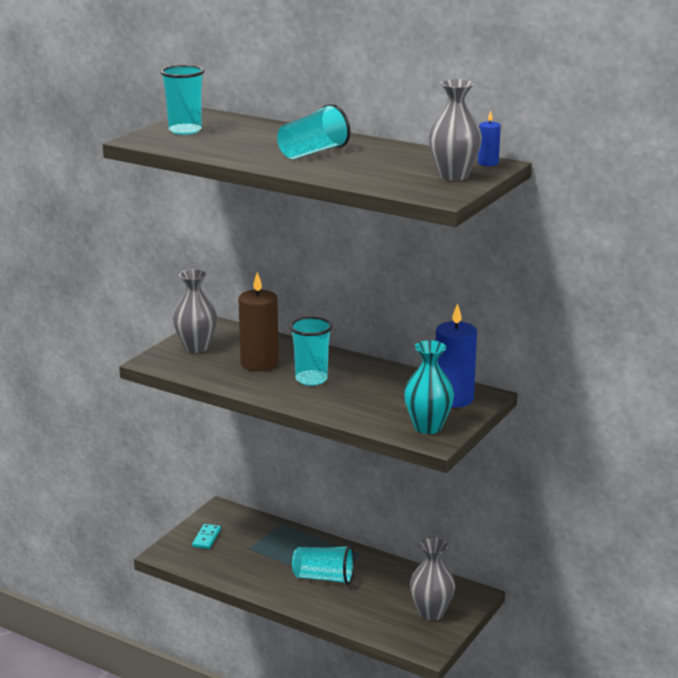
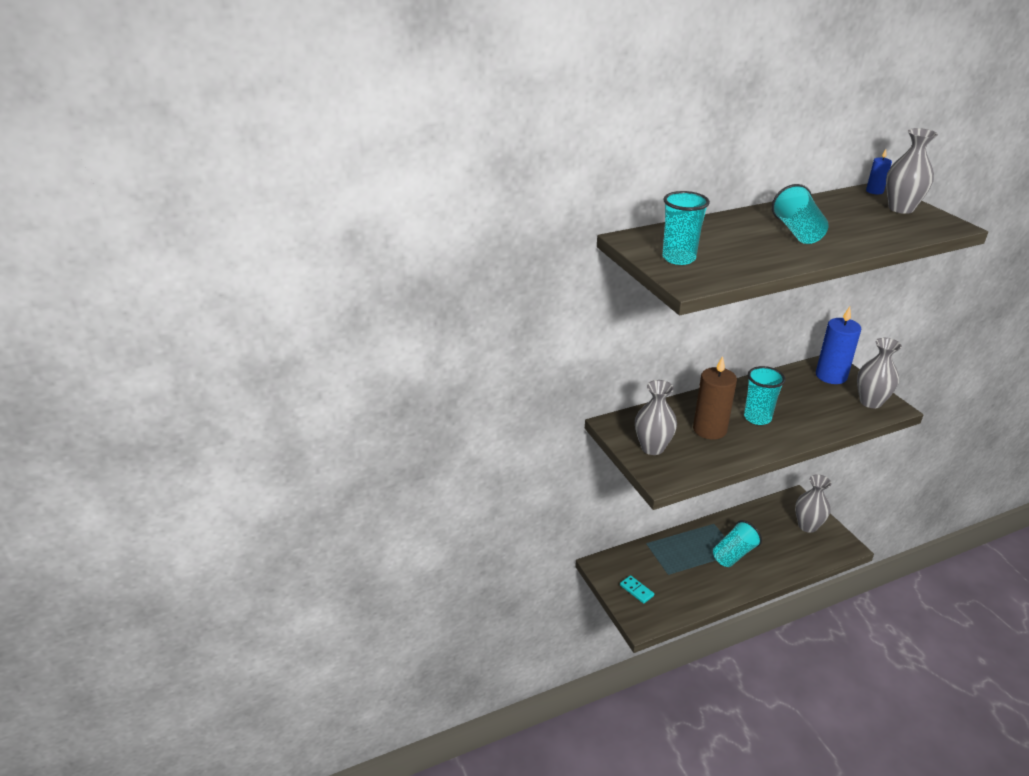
camera: 55 degrees left, 10 degrees up
turquoise vase [404,340,454,434] -> grey vase [857,338,902,408]

